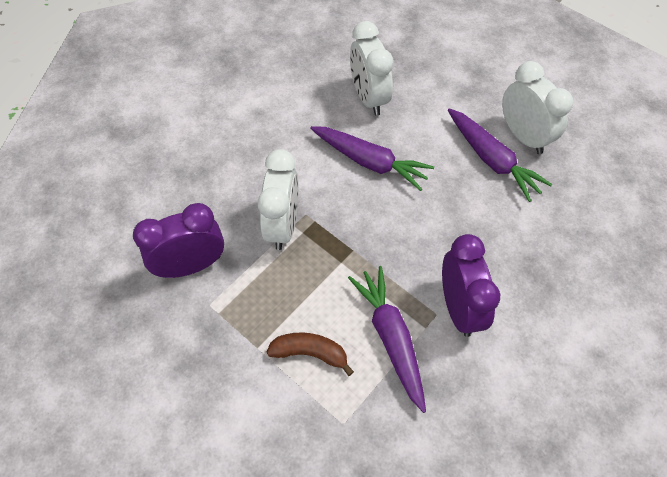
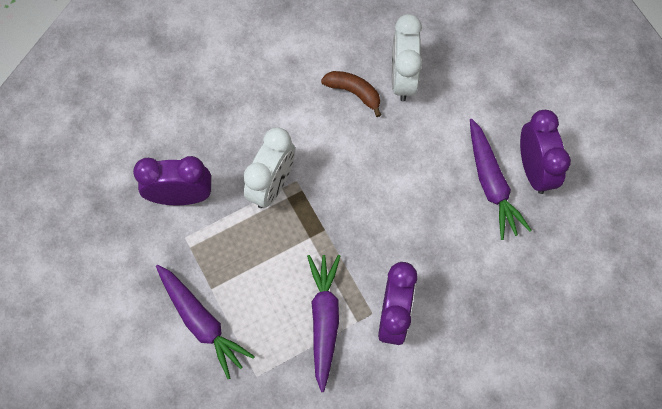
camera: 20 degrees right, 10 degrees up
brown banana [267,332,354,376] -> brown banana moved to [321,71,381,117]
purple carrot [310,126,434,191] -> purple carrot moved to [156,264,255,379]
white clock [502,61,573,154] -> purple clock [520,110,571,194]

